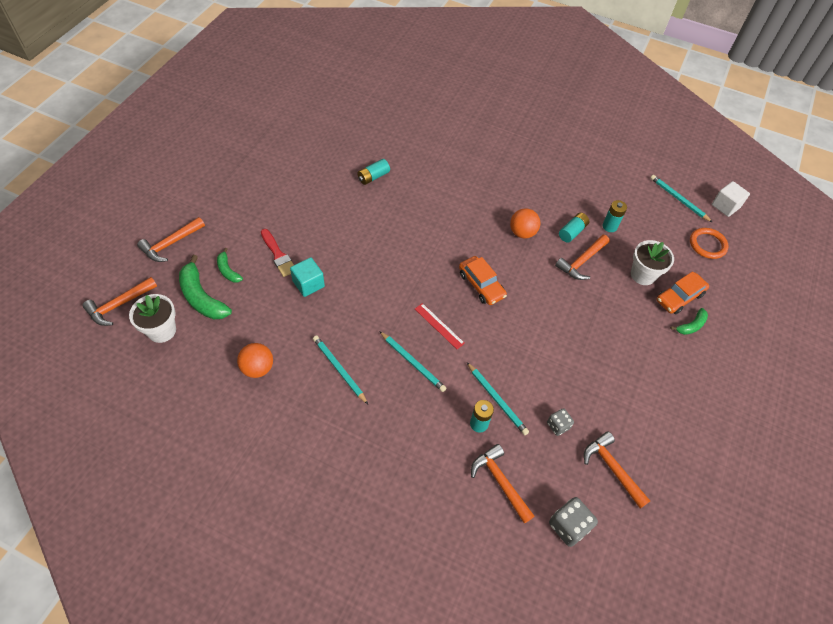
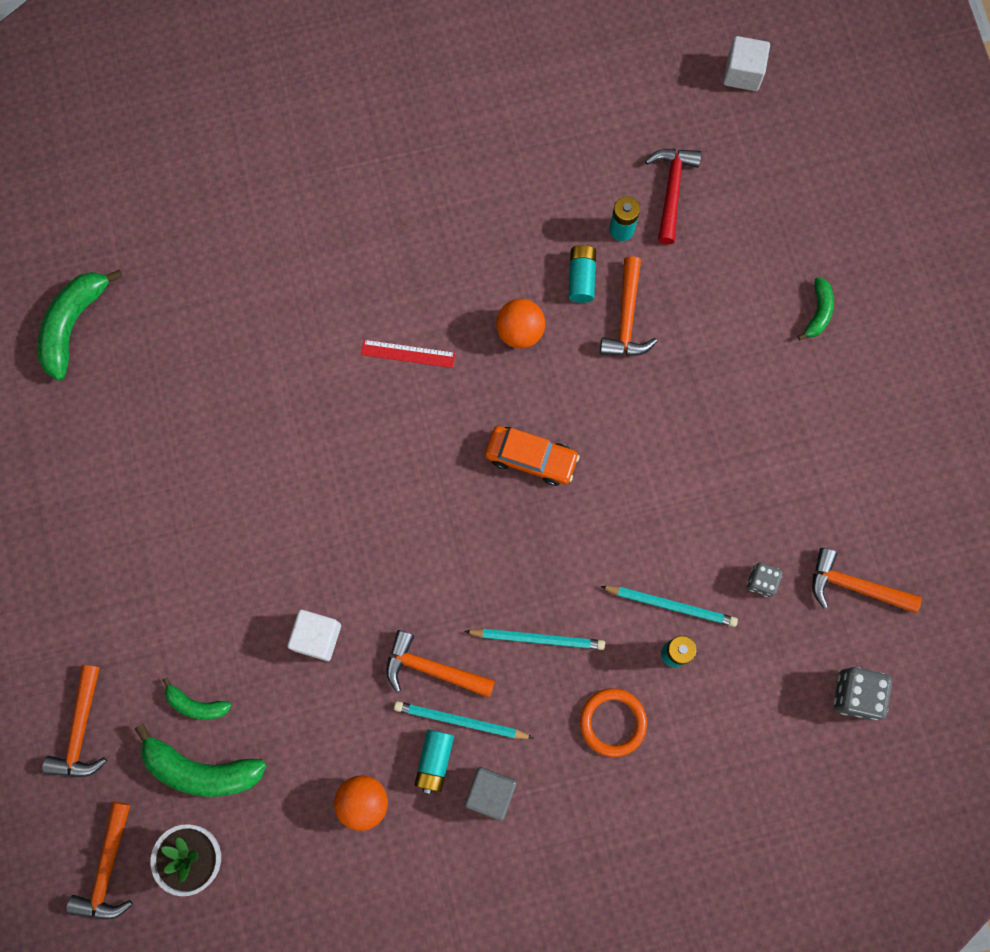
camera: 35 degrees left, 20 degrees up
red brush [261,229,294,277] -> none
turquoise cube [290,257,325,297] -> white cube [287,610,341,661]
turquoise battery [357,159,390,185] -> turquoise battery moved to [415,729,454,794]
red ruler [415,303,465,349] -> red ruler moved to [361,340,456,368]
orange hammer [471,444,534,524] -> orange hammer moved to [386,630,495,698]
white flower pot [631,240,674,285] -> none
turquoise pencil [650,175,713,223] -> none
orange car [657,271,709,314] -> none
orange ring [690,228,729,259] -> orange ring moved to [580,688,647,757]
none -> green banana [37,270,123,381]
none -> grey cube [465,767,517,821]
none -> red hammer [645,149,701,245]

